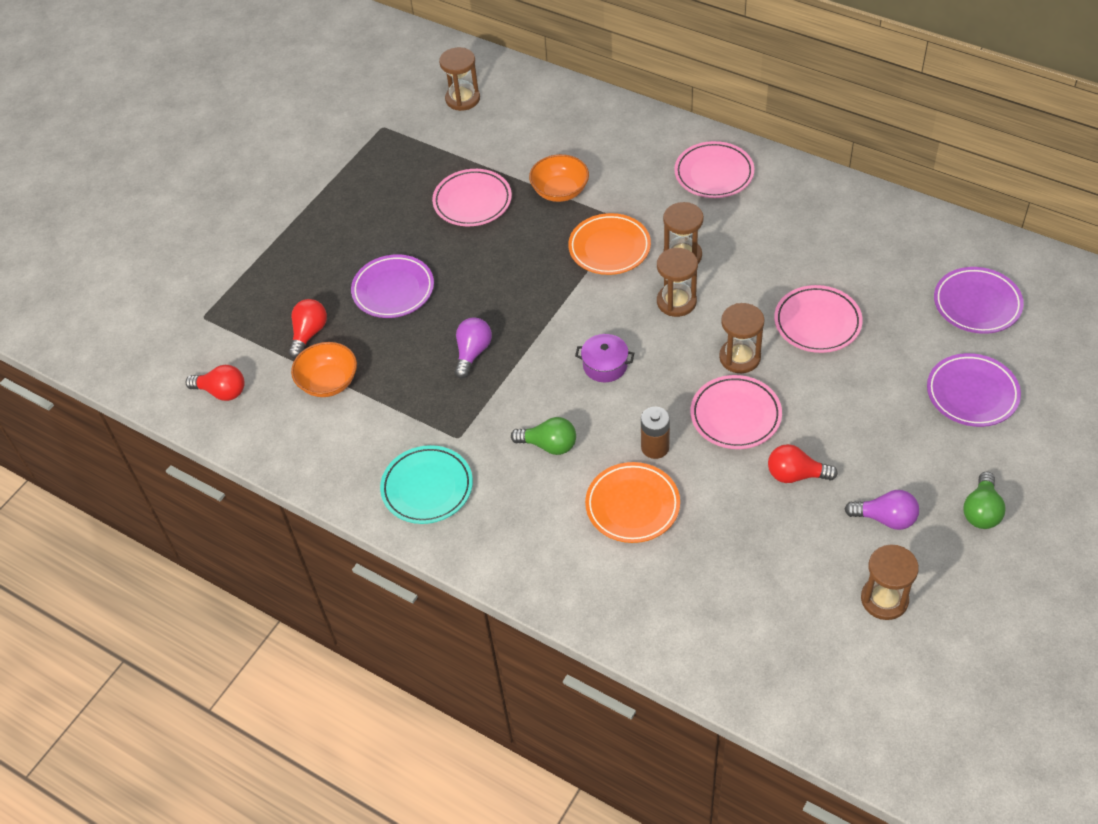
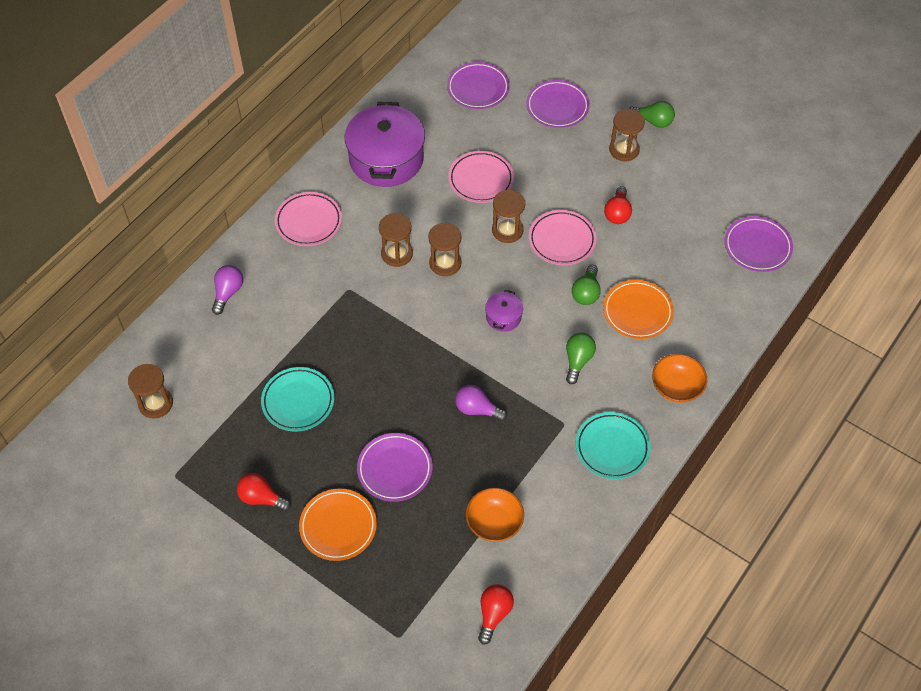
camera: 90 degrees left, 5 degrees up
red light bulb [288,299,327,359] -> red light bulb moved to [237,473,291,511]
pink plate [432,169,512,226] -> turquoise plate [261,367,334,432]
orange bowl [529,154,589,202] -> orange bowl moved to [652,354,707,403]
orange plate [568,213,651,275] -> orange plate moved to [299,489,377,561]
brown battery [641,407,670,459] -> green light bulb [572,265,601,305]
purple light bulb [845,490,919,530] -> purple light bulb moved to [212,265,243,315]
brown hourglass [861,545,919,620] -> brown hourglass moved to [609,109,645,161]
none -> purple pot [345,102,425,187]
none -> purple plate [725,216,793,272]

